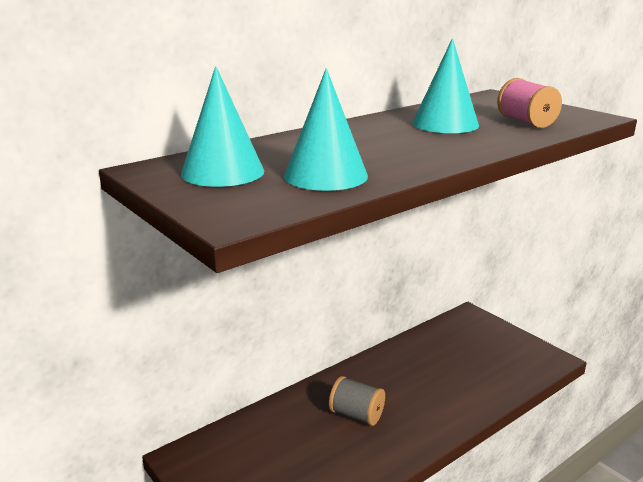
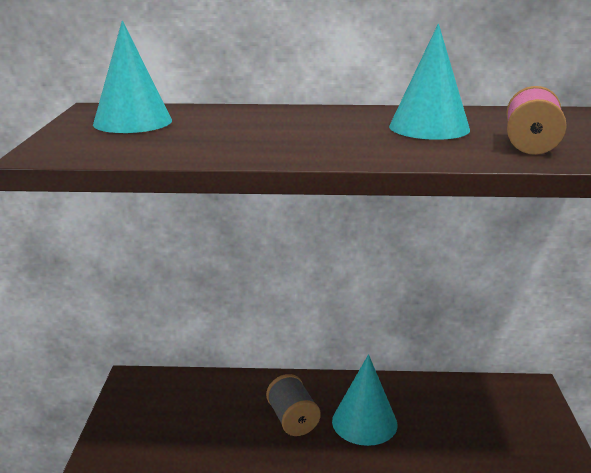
camera: 40 degrees right, 0 degrees up
turquoise cone [284,68,368,191] -> turquoise cone moved to [332,354,397,446]

